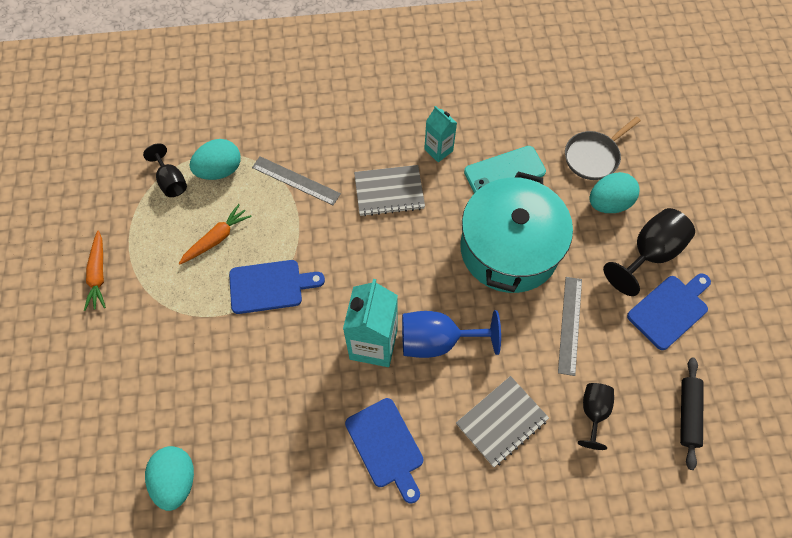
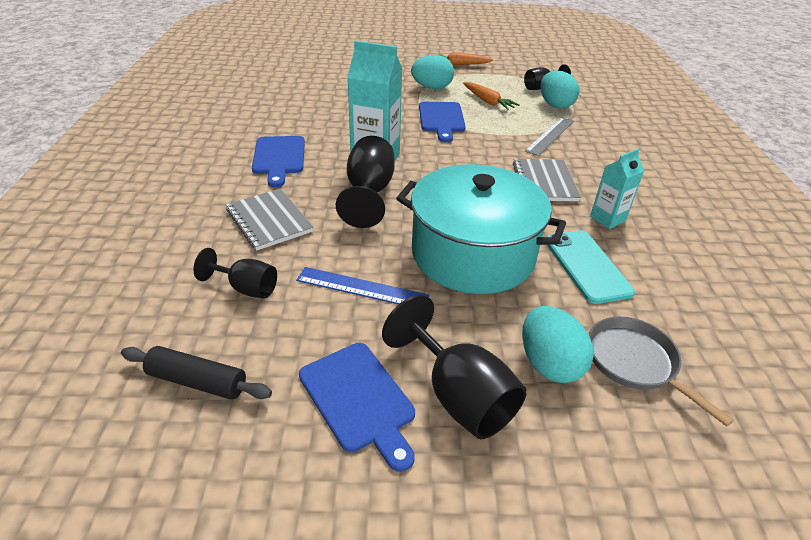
camera: 95 degrees right, 25 degrees down
turquoise egg [145,446,194,511] -> turquoise egg moved to [411,55,454,89]
blue cutting board [345,398,423,504] -> blue cutting board turned 75 degrees counterclockwise [252,136,305,187]
blue goblet [402,310,501,358] -> black goblet [336,136,395,228]
grey ruler [558,277,582,376] -> blue ruler [296,267,430,304]

